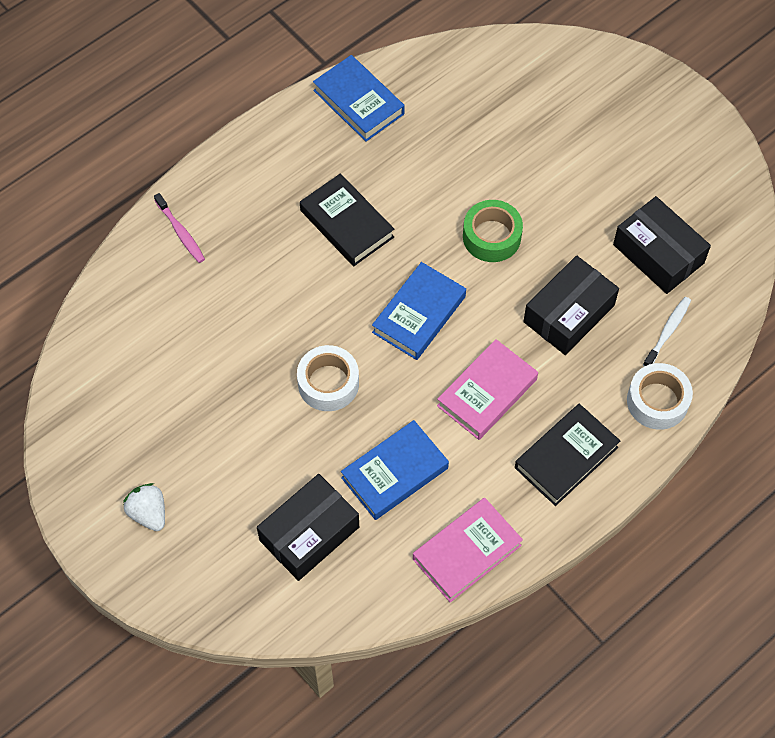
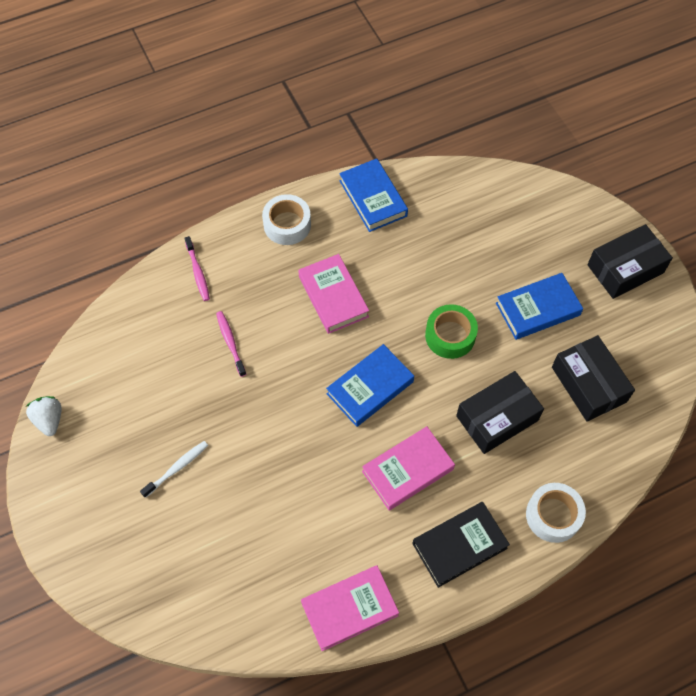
camera: 15 degrees right, 0 degrees up
white strawberry [123,483,165,531] -> white strawberry moved to [25,396,62,436]
black box [257,474,359,581] -> black box moved to [587,224,673,299]
white tape [297,345,359,411] -> white tape moved to [262,194,311,245]
black book [300,173,394,266] -> pink book [298,254,369,334]
blue book [341,420,449,520] -> blue book moved to [496,273,583,340]
white toothbrush [643,297,691,366] -> white toothbrush moved to [140,441,208,498]
none -> pink toothbrush [216,311,246,377]

